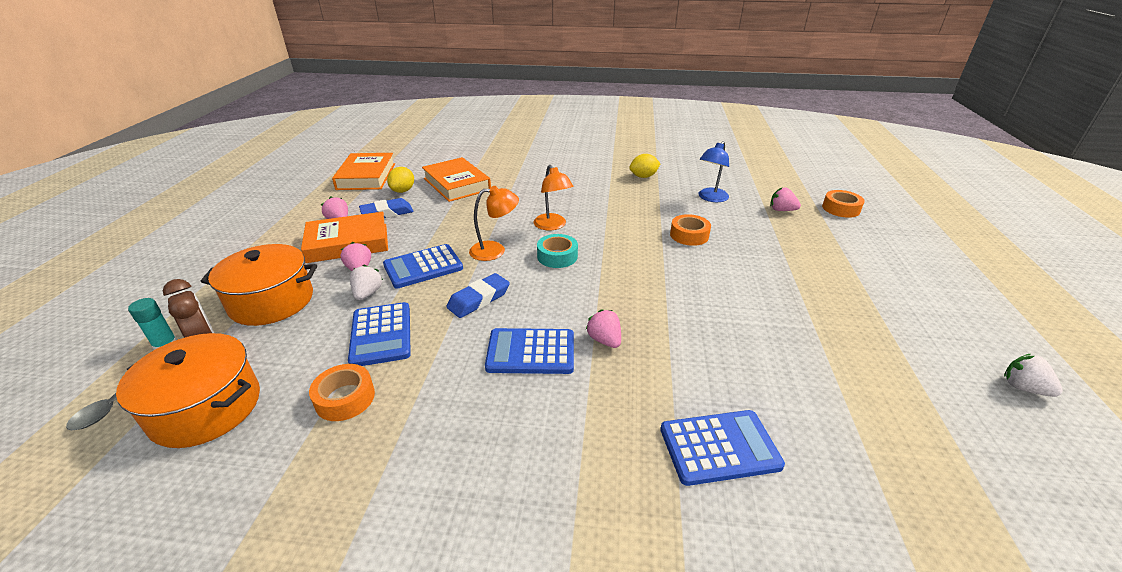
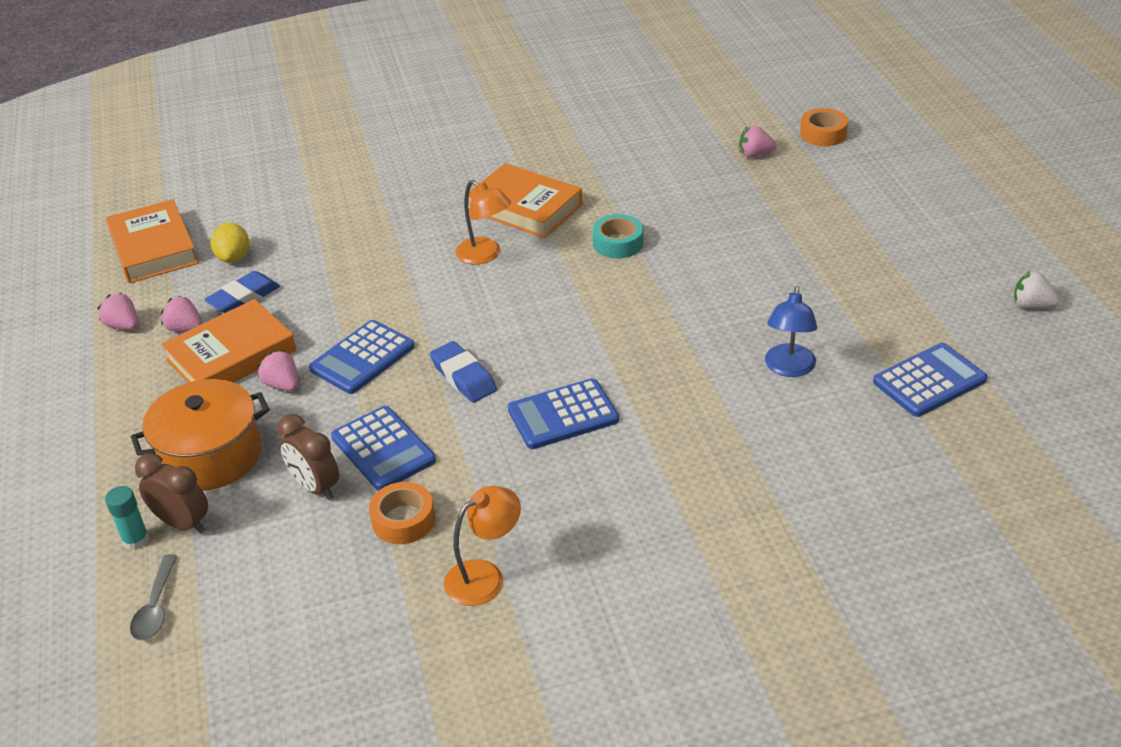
camera: 20 degrees left, 5 degrees up
orange pot [116,333,260,448] -> none
white strawberry [350,265,383,300] -> none
orange book [422,157,491,202] -> orange book moved to [469,163,582,238]
blue eraser [446,273,510,318] -> blue eraser turned 60 degrees counterclockwise [430,341,497,403]
orange lamp [469,186,519,261] -> orange lamp moved to [444,486,521,606]
turquoise tape [537,234,578,268] -> turquoise tape moved to [592,214,643,259]
pink strawberry [585,309,621,348] -> pink strawberry moved to [97,293,138,330]
yellow lemon [629,154,661,178] -> none
blue calculator [660,410,785,486] -> blue calculator moved to [873,343,987,417]
orange tape [670,214,711,246] -> none
blue lamp [699,141,729,202] -> blue lamp moved to [765,286,818,377]
none -> brown clock [277,414,339,500]

